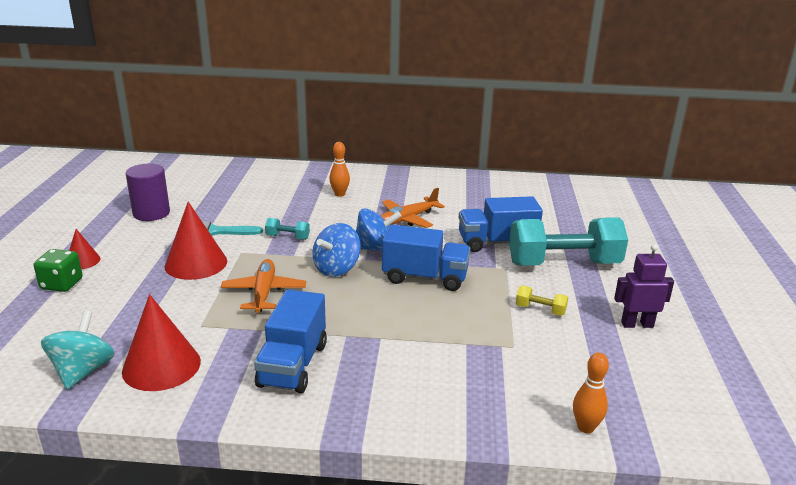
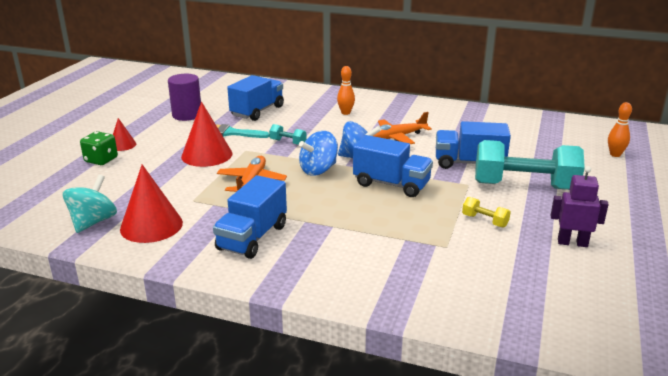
camera: 15 degrees right, 0 degrees up
orange bowling pin [573,353,609,433] -> orange bowling pin moved to [608,102,632,157]
none -> blue truck [227,75,284,121]

